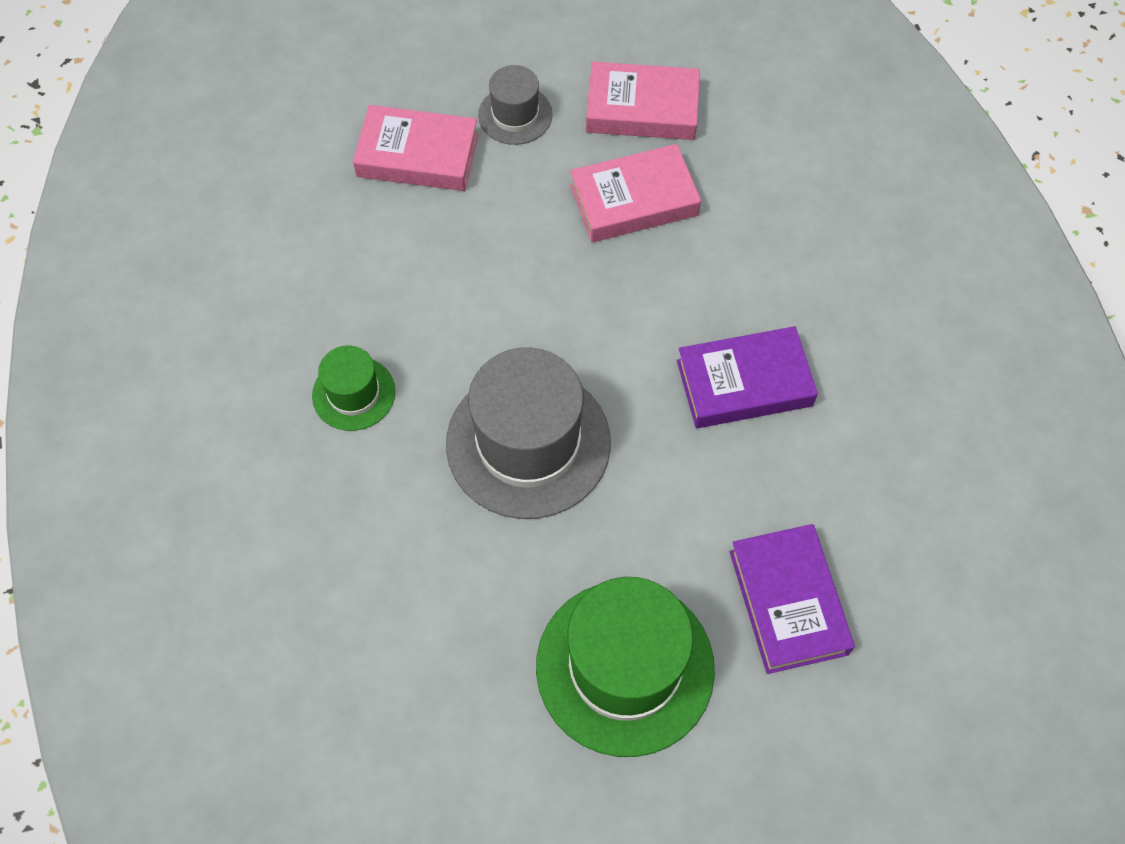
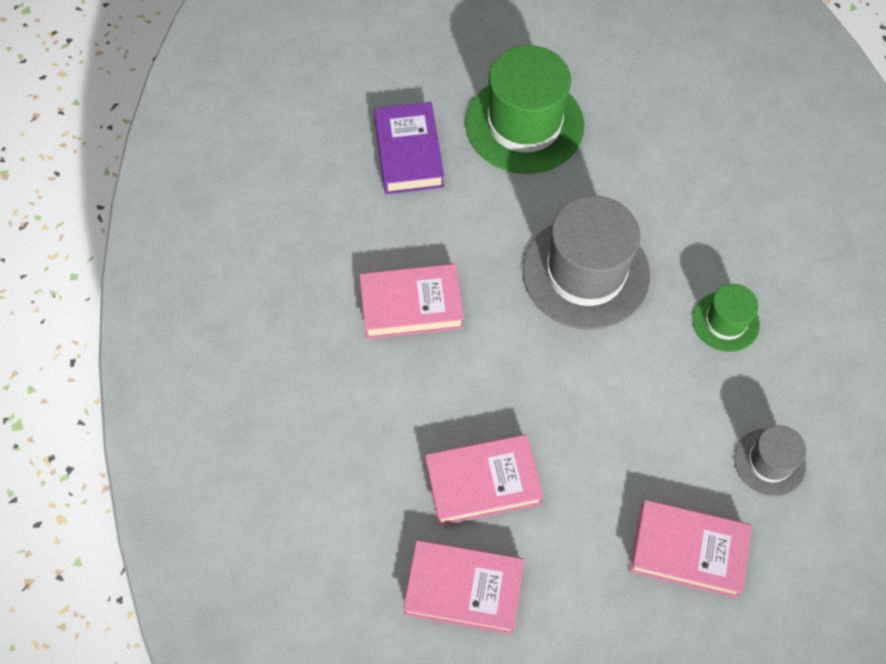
camera: 175 degrees left, 0 degrees up
grey hat [478,65,553,145] -> grey hat moved to [734,425,806,496]
purple book [677,326,818,428] -> pink book [360,264,464,339]

